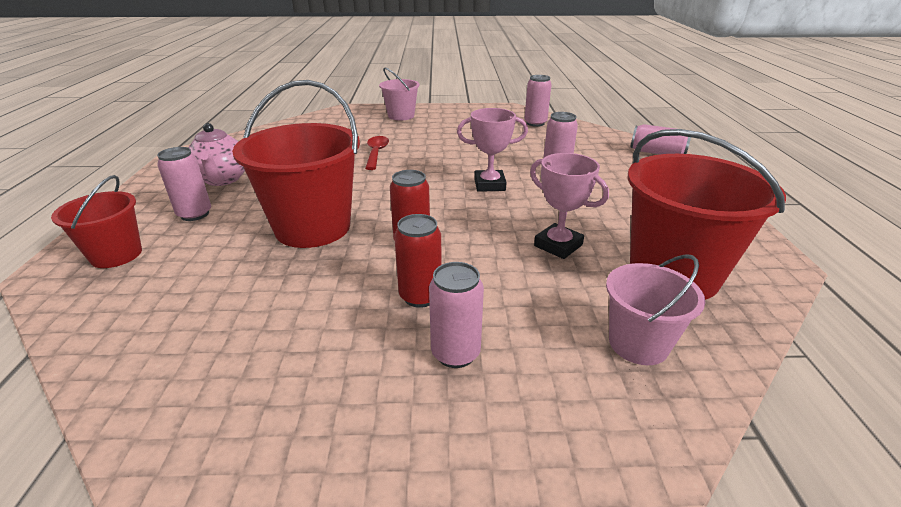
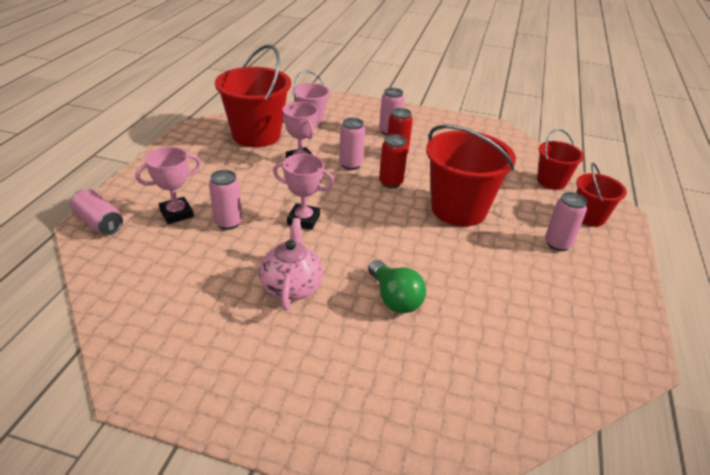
camera: 165 degrees left, 5 degrees up
pink teapot [188,123,245,186] -> pink teapot moved to [259,218,323,311]
red spoon [365,136,389,170] -> green light bulb [368,260,426,313]
pink bucket [379,68,420,120] -> none
pink can [524,75,552,127] -> pink can moved to [339,118,365,170]
none -> pink trophy [135,147,201,224]
none -> red bucket [537,129,584,190]

